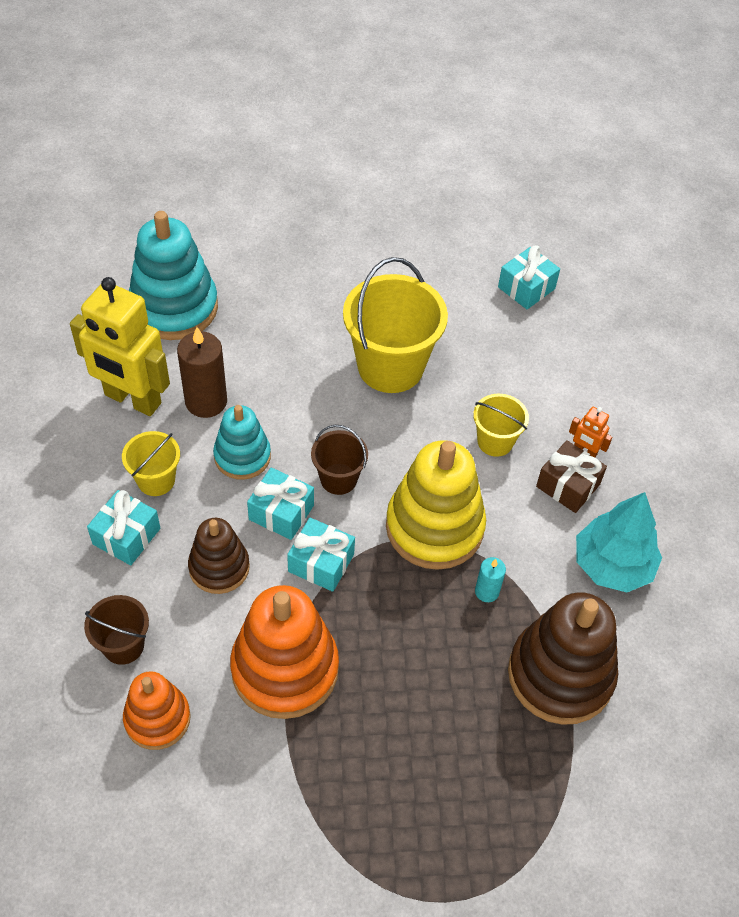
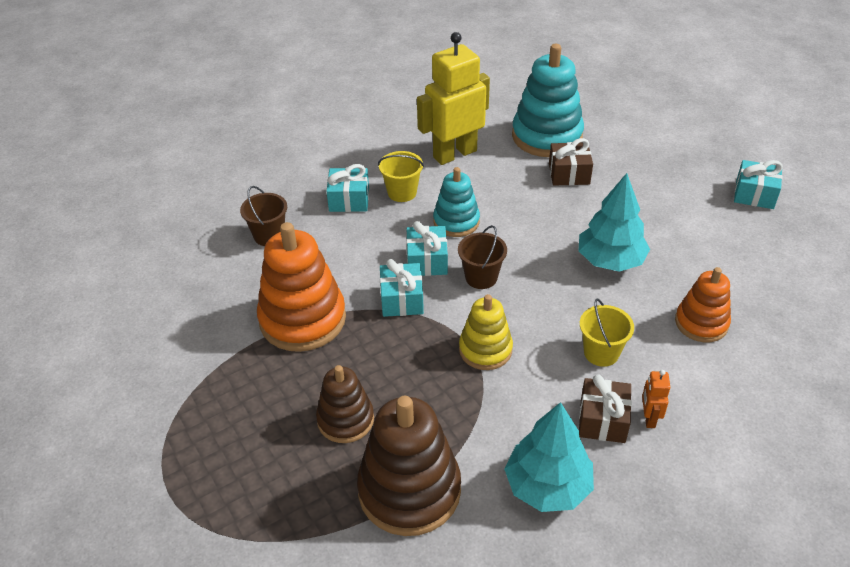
camera: 65 degrees right, 10 degrees down
yellow robot [70,277,170,416] -> yellow robot turned 60 degrees clockwise [417,32,490,165]
orange stacking toy [123,671,191,750] -> orange stacking toy moved to [675,267,731,342]
brown candle [177,327,227,418] -> none
brown stacking toy [188,518,250,594] -> brown stacking toy moved to [316,365,374,443]
yellow bucket [343,257,448,393] -> turquoise tree [579,173,650,272]
yellow stacking toy [386,440,486,570] -> yellow stacking toy [459,294,513,370], size x0.59
turquoise candle [475,557,506,602] -> none
turquoise gift [498,245,560,309] -> turquoise gift moved to [734,160,783,209]
none -> brown gift [549,138,593,185]

